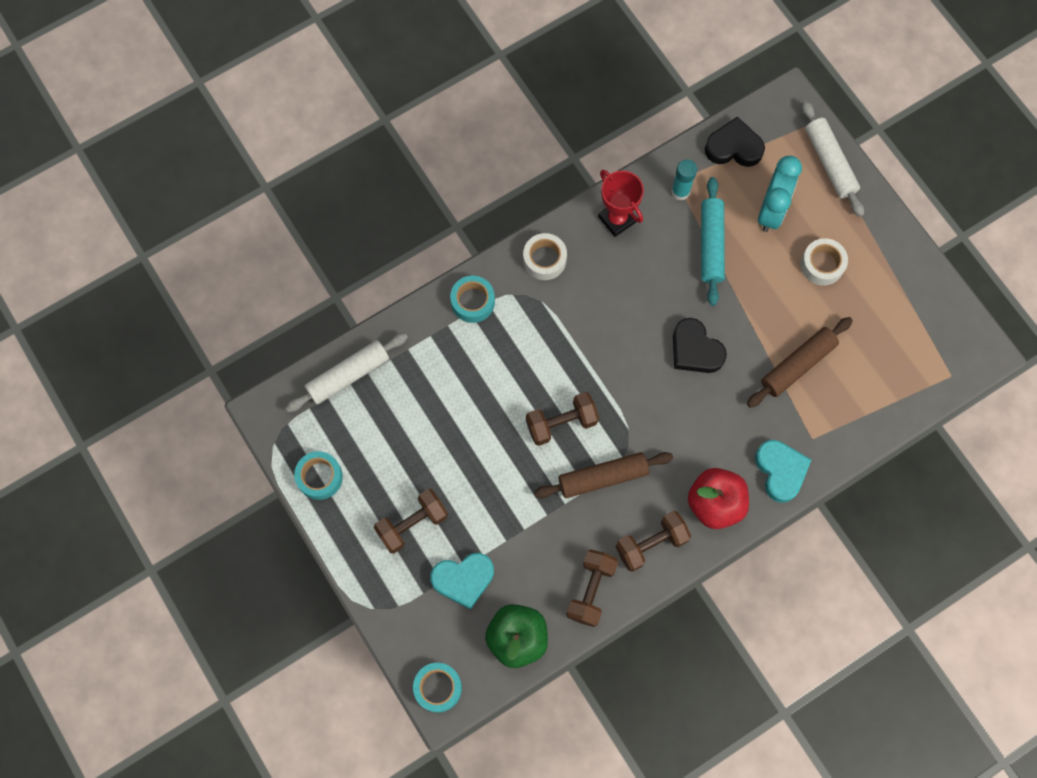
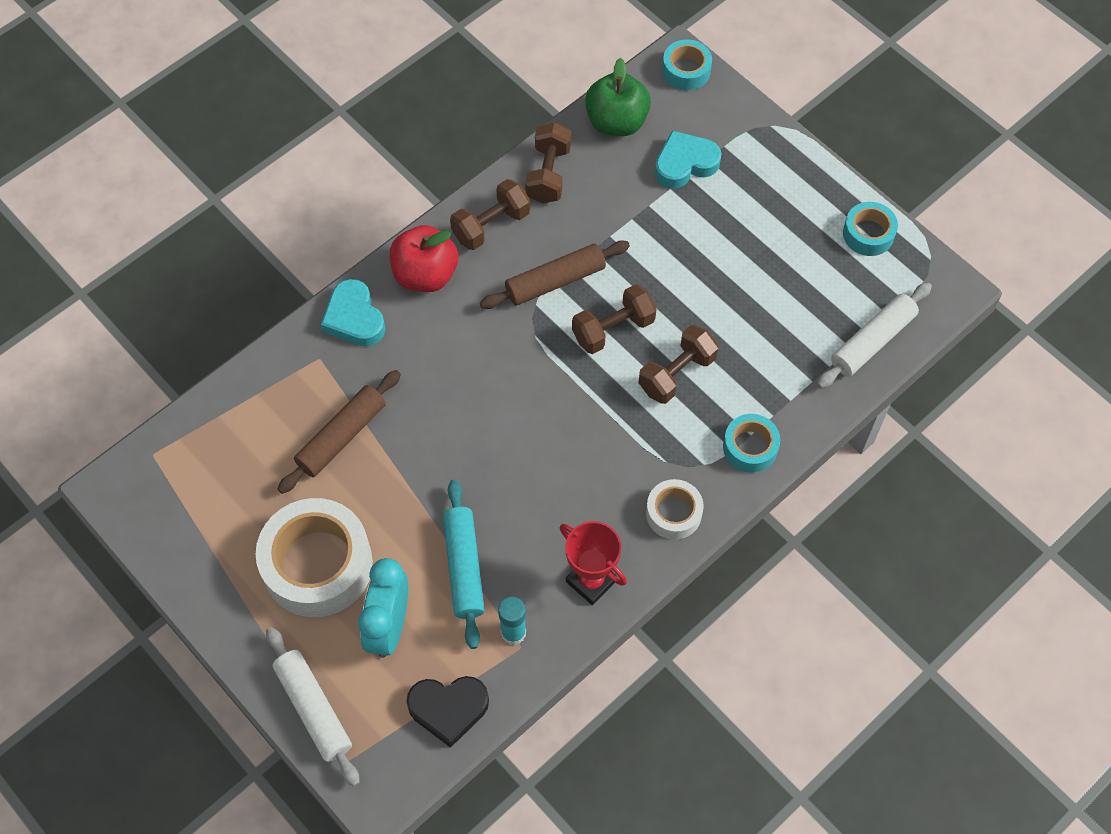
camera: 170 degrees right, 10 degrees down
brown dumbbell [374,489,448,553] -> brown dumbbell moved to [639,325,719,404]
black heart [673,318,727,373] -> none
white tape [801,238,848,285] -> white tape [256,498,373,617], size x1.93

